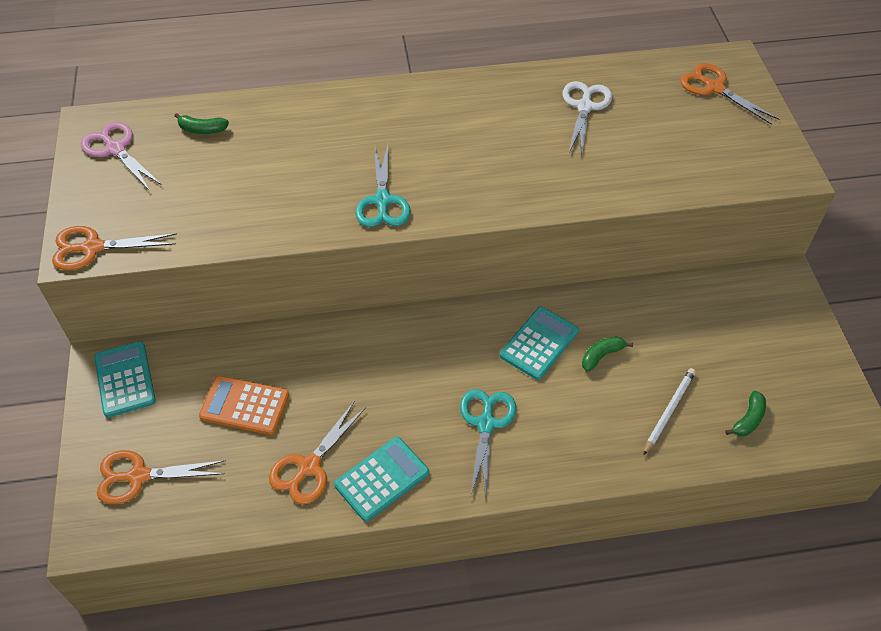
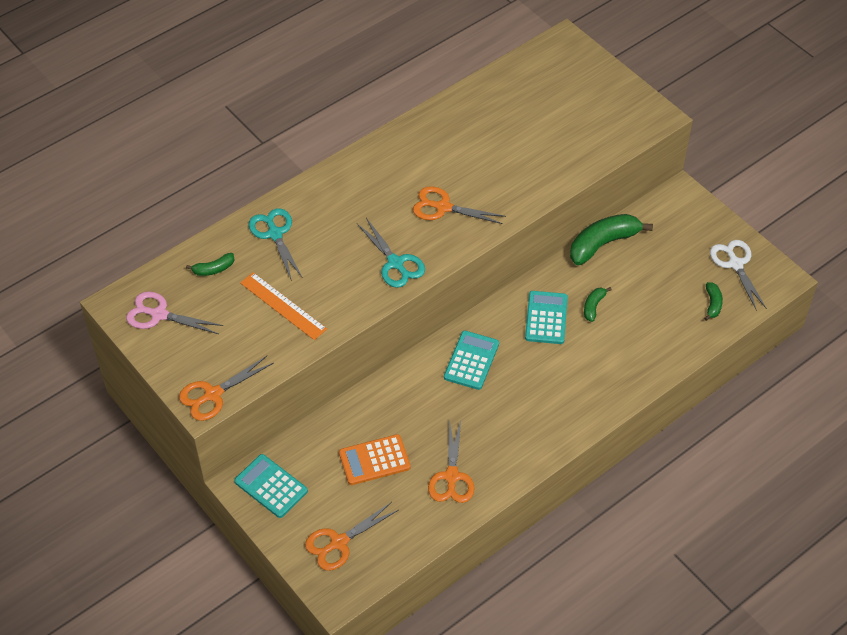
camera: 30 degrees left, 0 degrees up
turquoise calculator [334,437,429,522] -> turquoise calculator moved to [444,331,499,390]
turquoise scissors [460,389,516,498] -> turquoise scissors moved to [249,208,303,281]
white scissors [563,81,612,155] -> white scissors moved to [710,240,767,311]
white pencil [643,368,696,456] -> none
orange scissors [680,63,779,125] -> orange scissors moved to [413,186,506,224]
none -> orange ruler [240,272,327,340]
none -> green banana [570,214,653,265]

